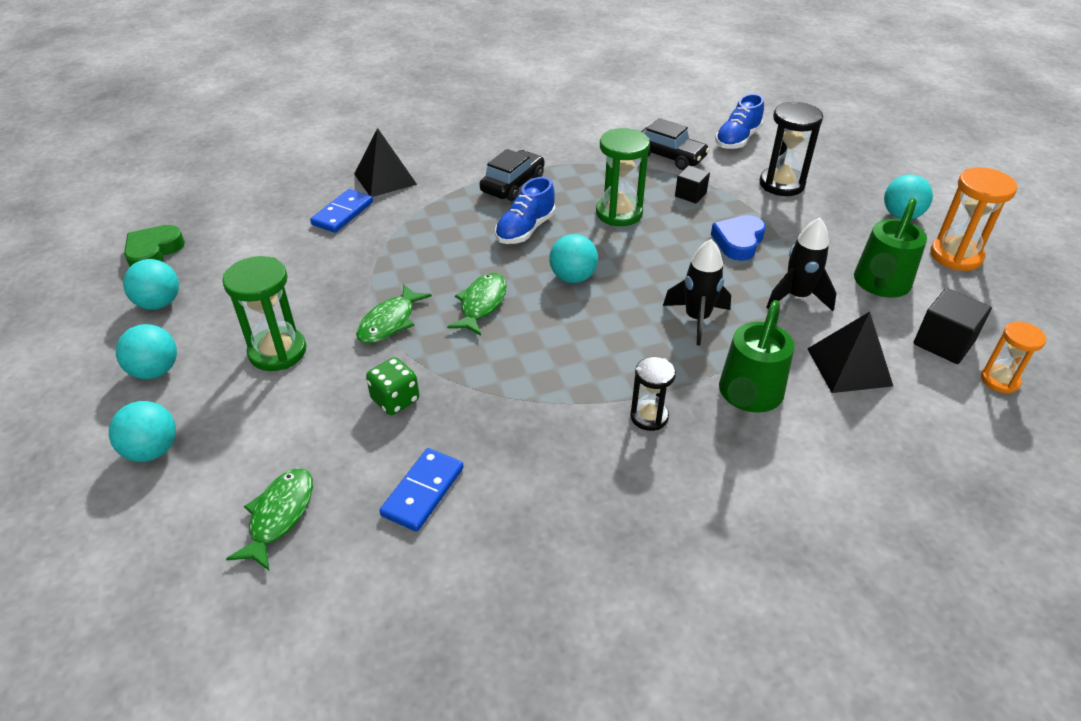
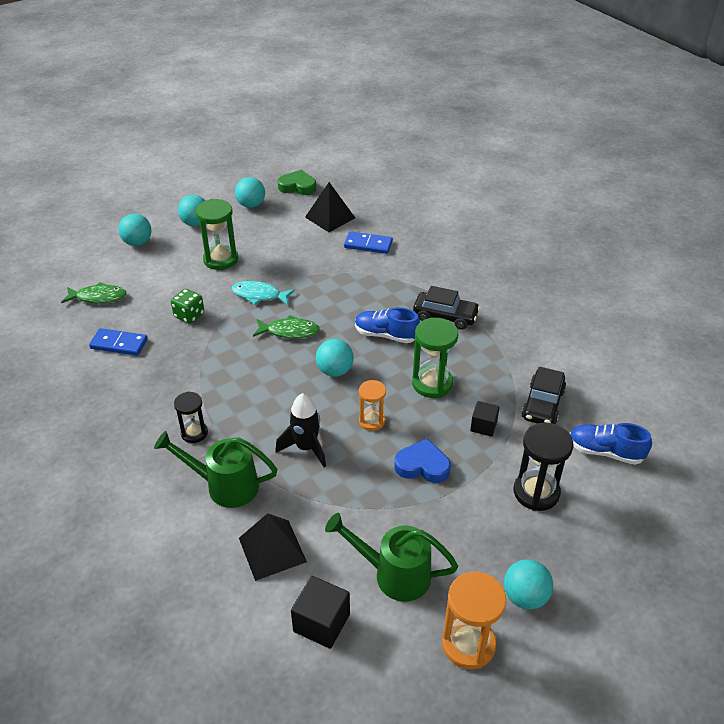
camera: 75 degrees right, 0 degrees up
black pyramid [354,128,417,197] -> black pyramid moved to [305,182,355,232]
green fish [356,284,432,344] -> turquoise fish [232,281,295,306]
black rocket [767,217,837,311] -> none
orange hourglass [981,322,1046,394] -> orange hourglass moved to [359,380,386,431]

